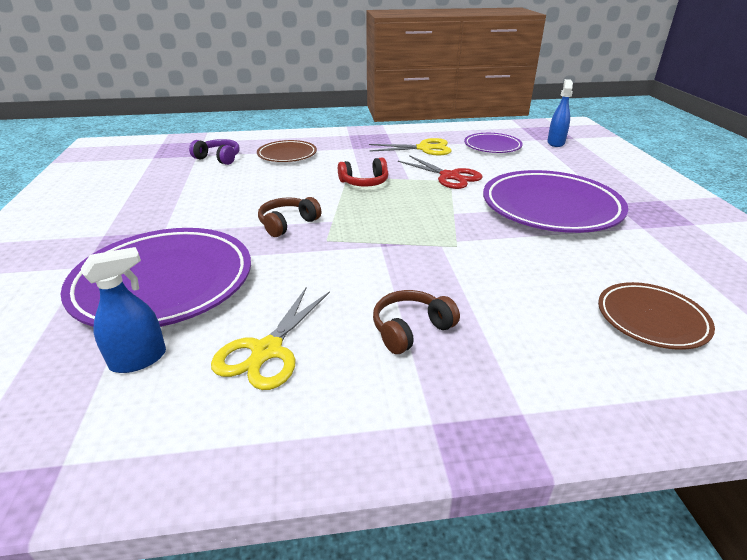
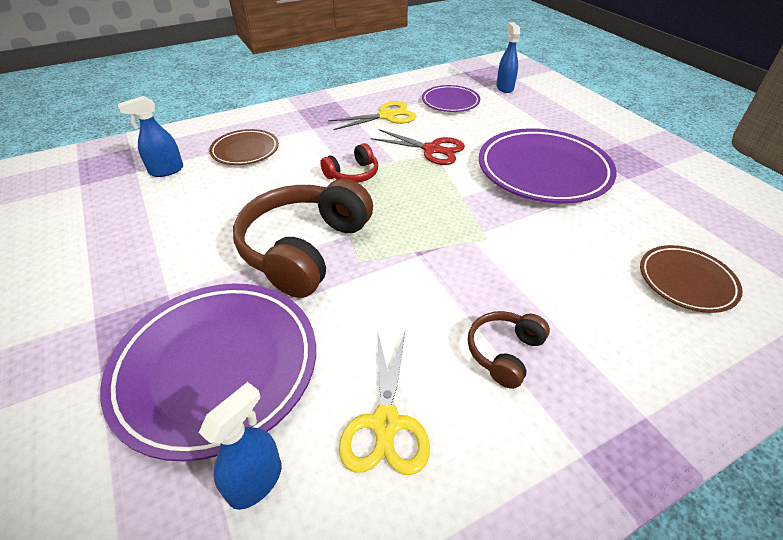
camera: 20 degrees left, 10 degrees up
purple headphones [189,139,240,165] -> blue spray bottle [118,96,183,177]
brown headphones [258,197,321,237] -> brown headphones [233,179,373,298], size x2.04

